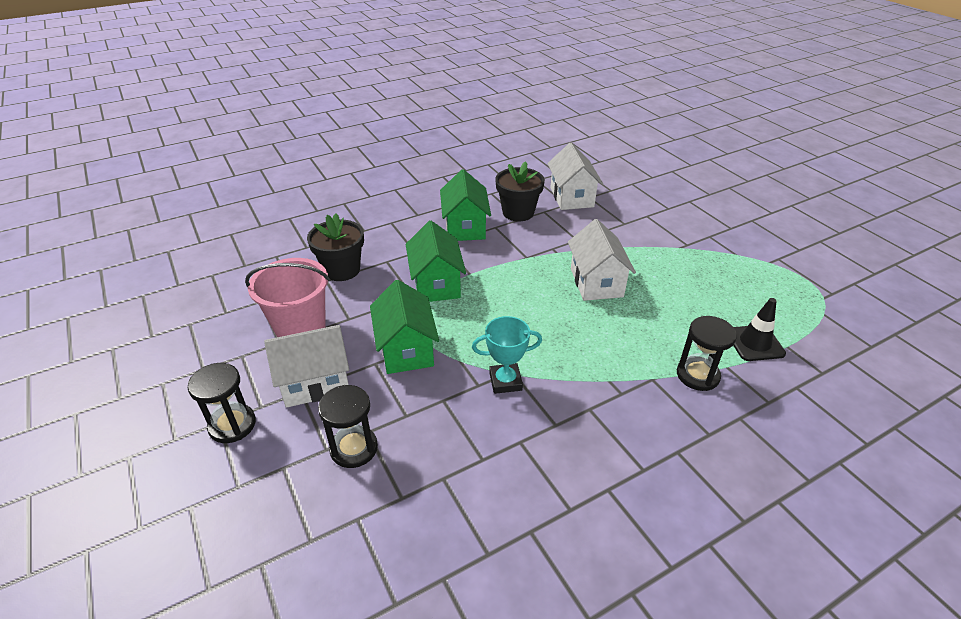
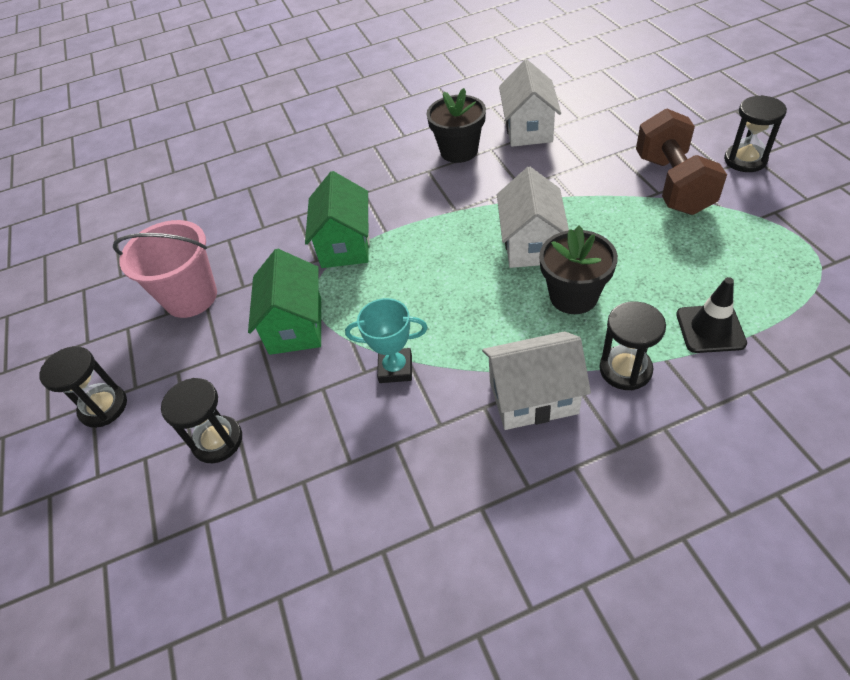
camera: 15 degrees right, 10 degrees up
white house [264,325,349,408] -> white house moved to [482,331,591,430]
black flower pot [307,213,364,281] -> black flower pot moved to [539,226,618,314]
green house [440,169,491,241] -> none
none -> brown dumbbell [636,109,727,215]
none -> black hourglass [724,95,787,172]

